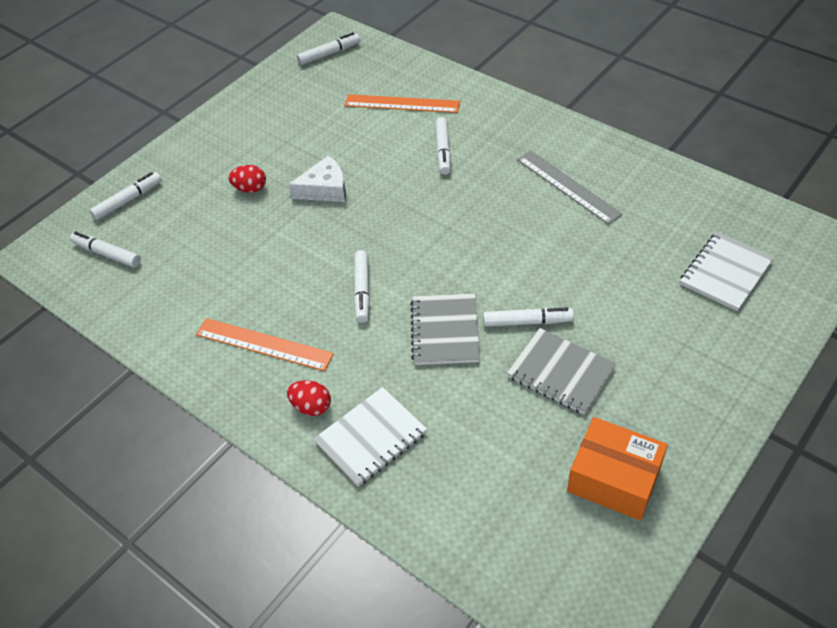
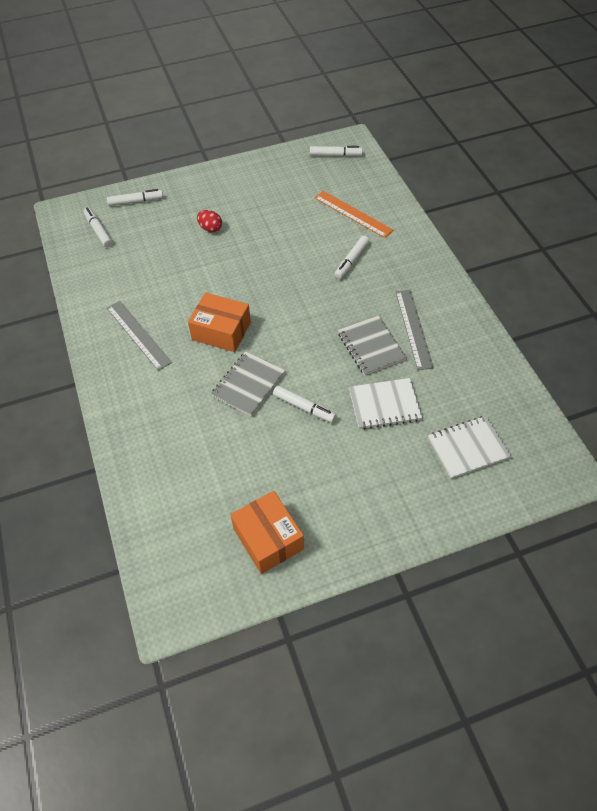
camera: 30 degrees right, 5 degrees up
orange ruler [196,318,334,371] -> grey ruler [107,301,172,371]
red egg [287,380,331,416] -> none
white cheese [288,155,346,202] -> none
white notebook [314,387,427,487] -> white notebook moved to [349,378,422,430]
white marker [354,250,370,323] -> orange box [188,293,251,352]
grey notebook [507,328,616,414] -> grey notebook moved to [338,315,407,375]

